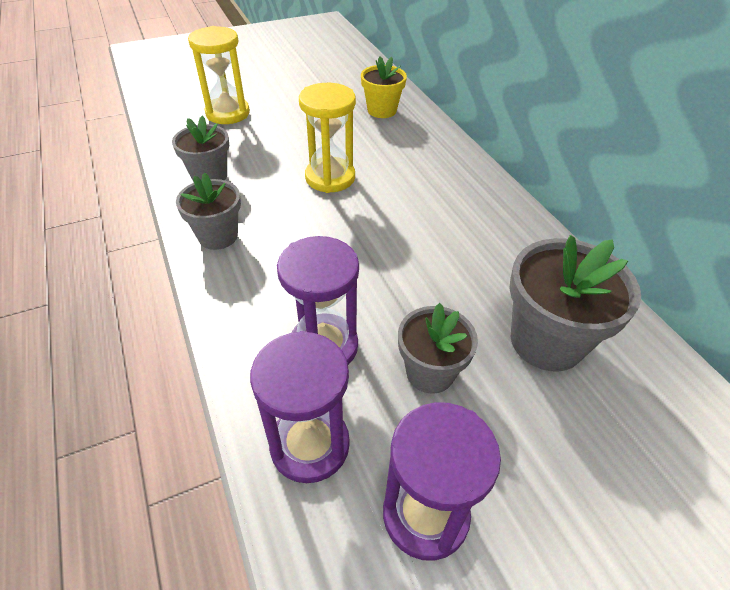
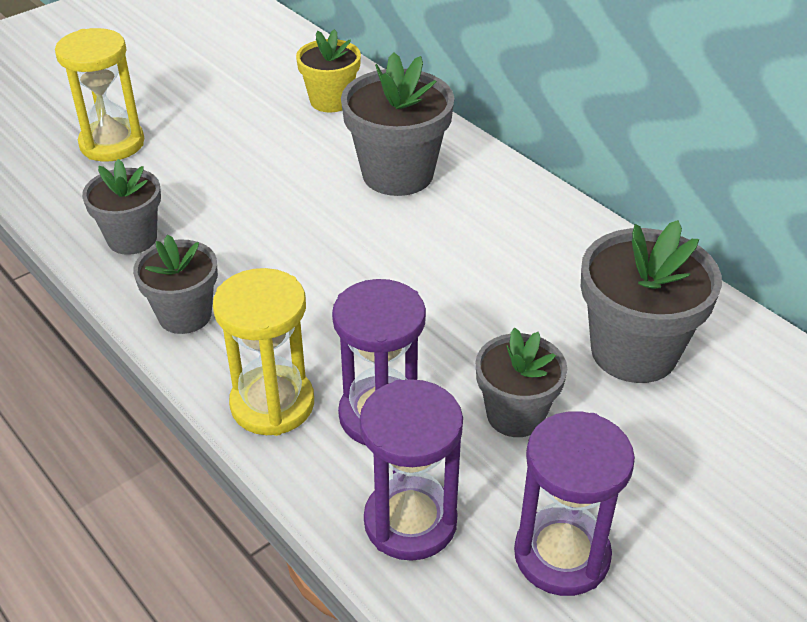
camera: 15 degrees left, 5 degrees down
yellow hourglass [299,83,356,193] -> yellow hourglass moved to [213,268,314,436]
none -> grey flower pot [341,52,454,196]

